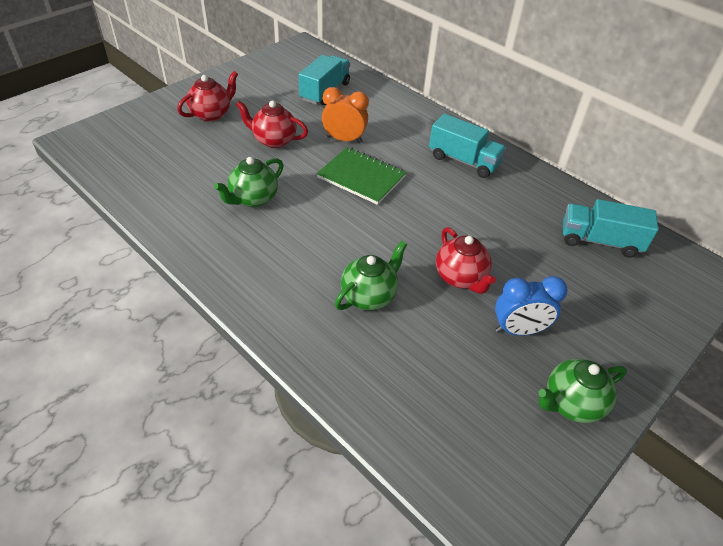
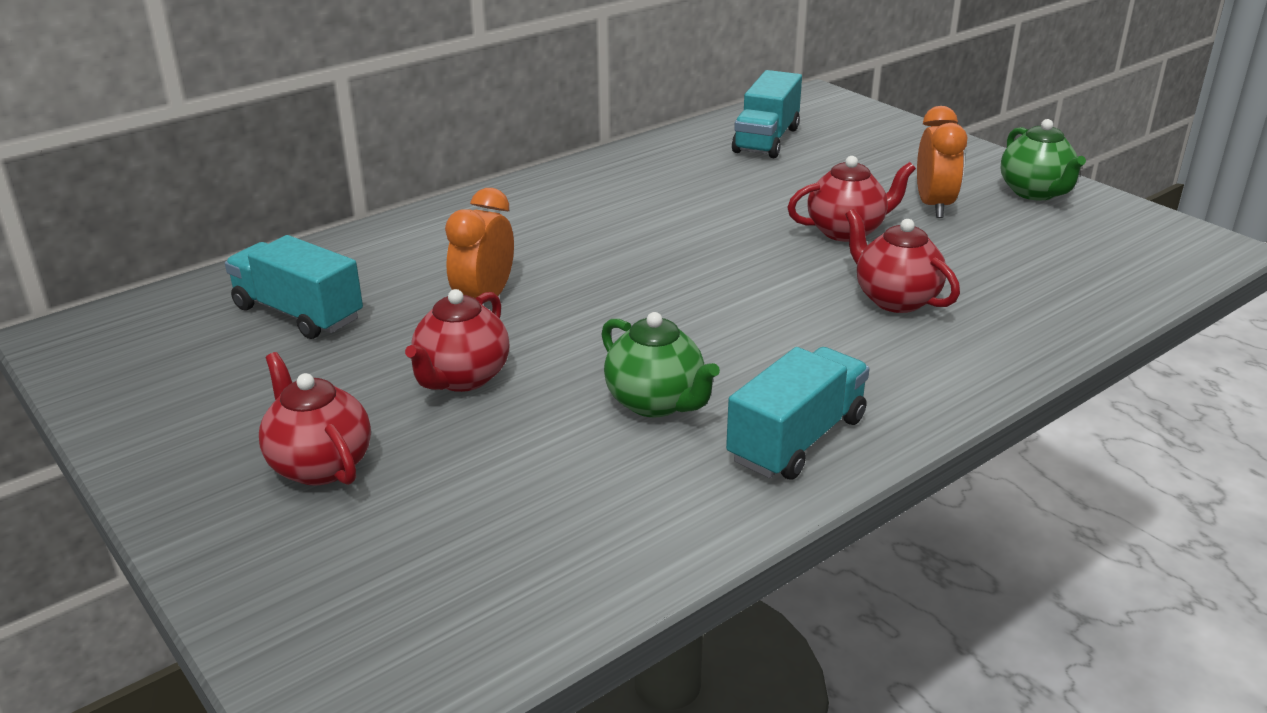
camera: 80 degrees left, 15 degrees down
green notebook [317,147,407,205] -> none
green teapot [335,241,407,310] -> red teapot [845,209,960,313]
turquoise truck [429,114,506,178] -> turquoise truck moved to [726,347,870,480]
blue clock [495,276,568,336] -> orange clock [917,106,967,218]

